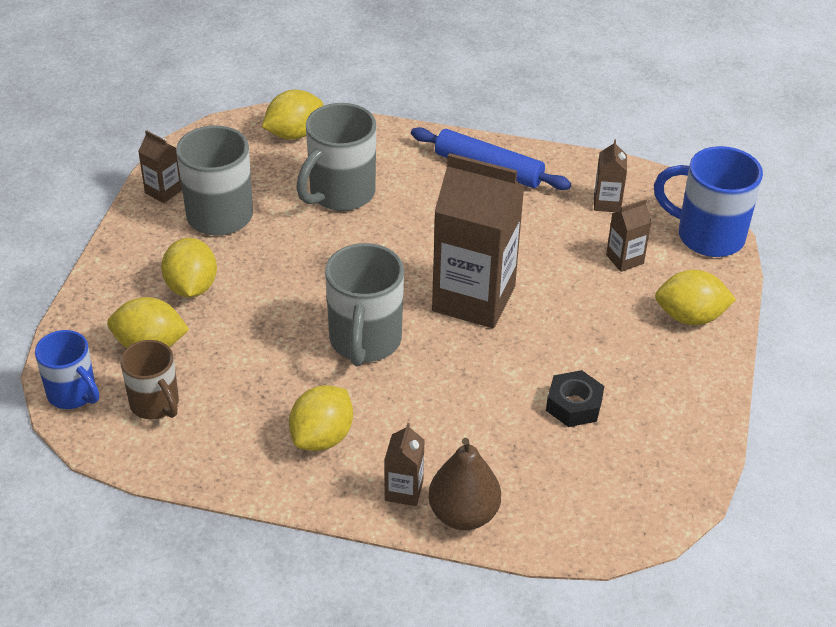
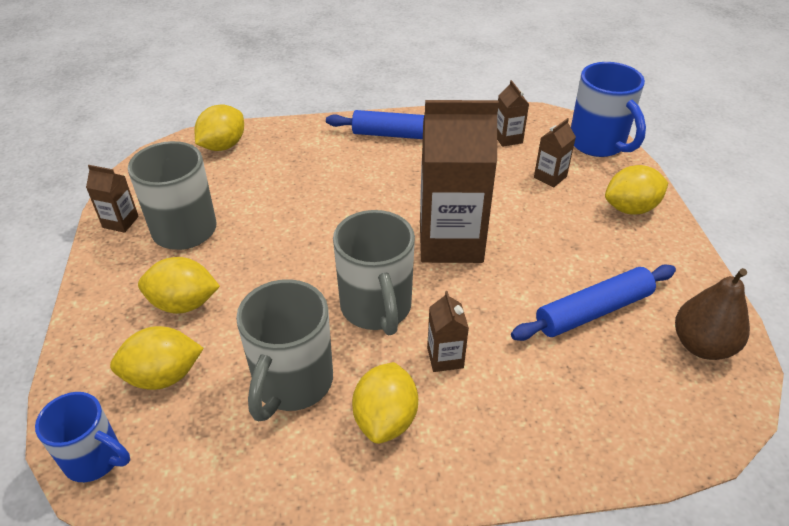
camera: 20 degrees left, 0 degrees up
brown mug [120,340,179,420] -> none
yellow lemon [161,238,217,297] -> yellow lemon turned 60 degrees counterclockwise [138,257,220,314]
grey mug [296,103,376,211] -> grey mug moved to [236,279,333,421]
brown carton [385,423,425,506] -> brown carton moved to [427,291,469,372]
brown pear [428,438,501,530] -> brown pear moved to [675,268,750,360]
black nut [546,370,604,427] -> blue rolling pin [511,265,676,341]
blue mug [654,146,763,257] -> blue mug turned 120 degrees counterclockwise [571,62,646,157]

